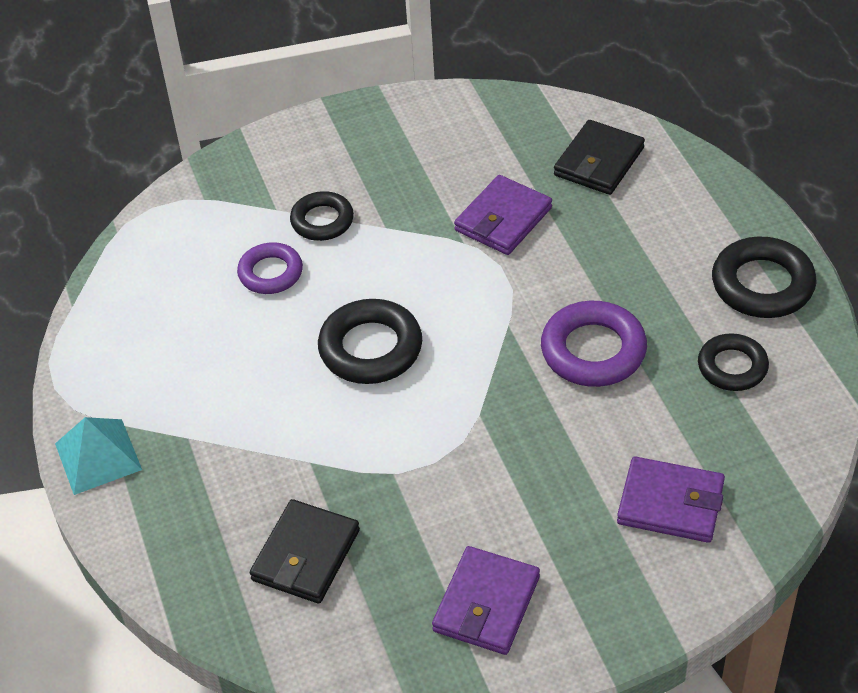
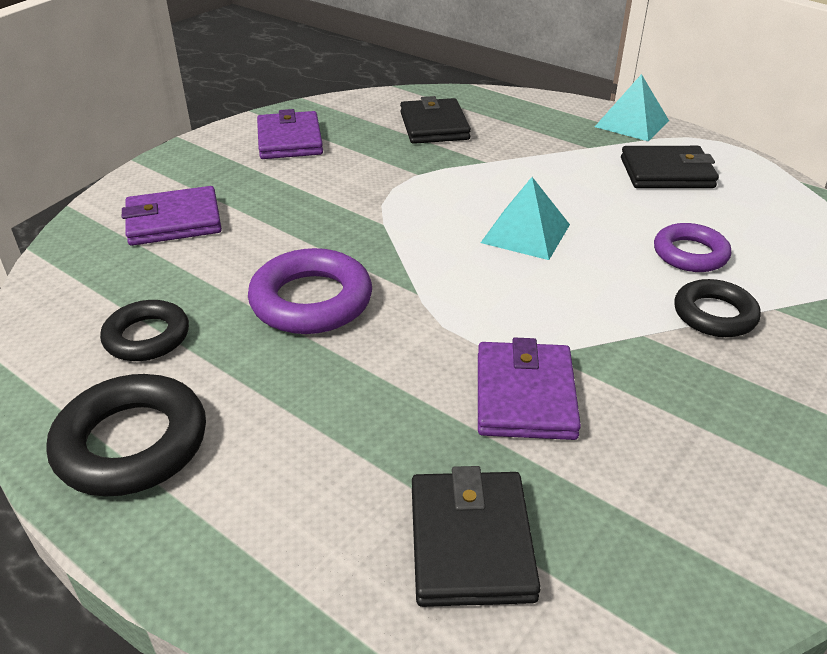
camera: 145 degrees right, 10 degrees down
black ring [318,299,422,384] -> turquoise pyramid [481,177,570,260]
none -> black wallet [621,146,719,188]

